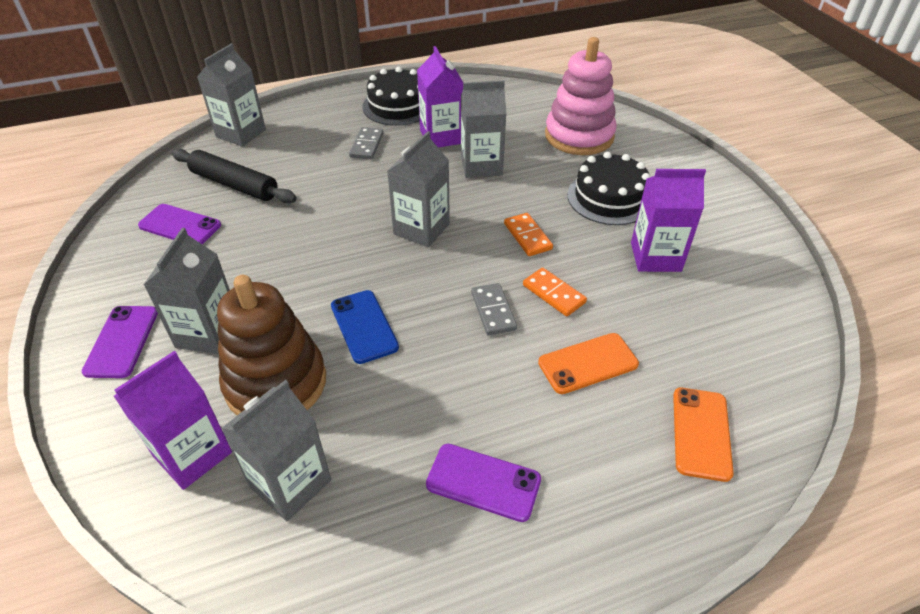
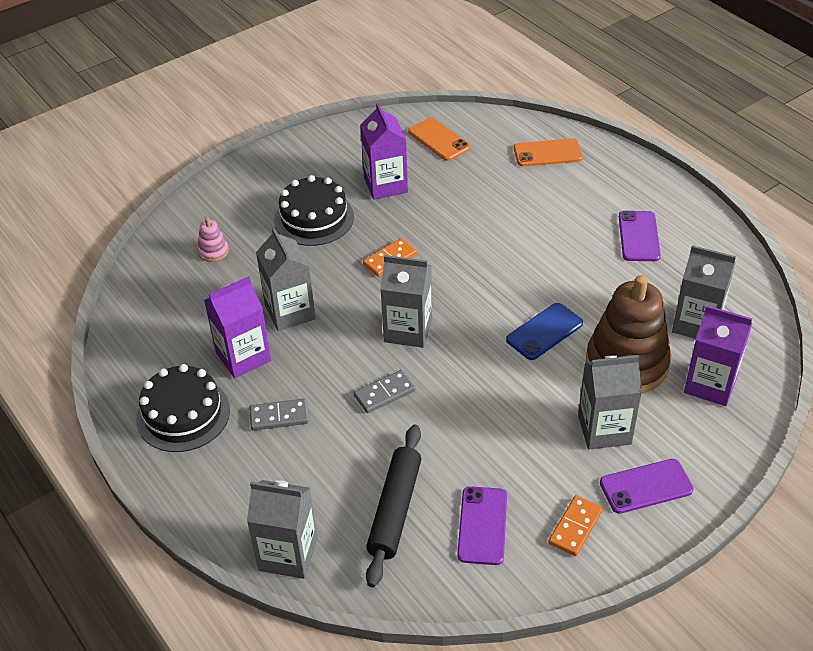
camera: 105 degrees left, 0 degrees up
grey domino [471,283,517,335] -> grey domino moved to [354,370,416,413]
orange domino [523,268,587,316] -> orange domino moved to [548,495,603,556]
orange phone [538,333,639,394] -> orange phone moved to [408,118,470,161]
pink stacking toy [545,37,617,155] -> pink stacking toy [197,217,229,262], size x0.41

